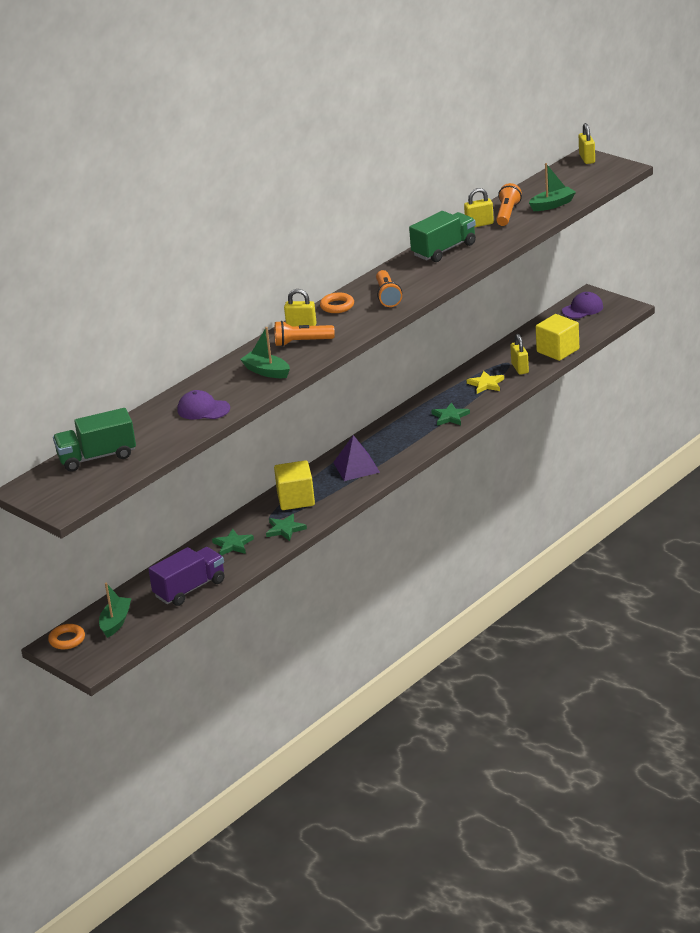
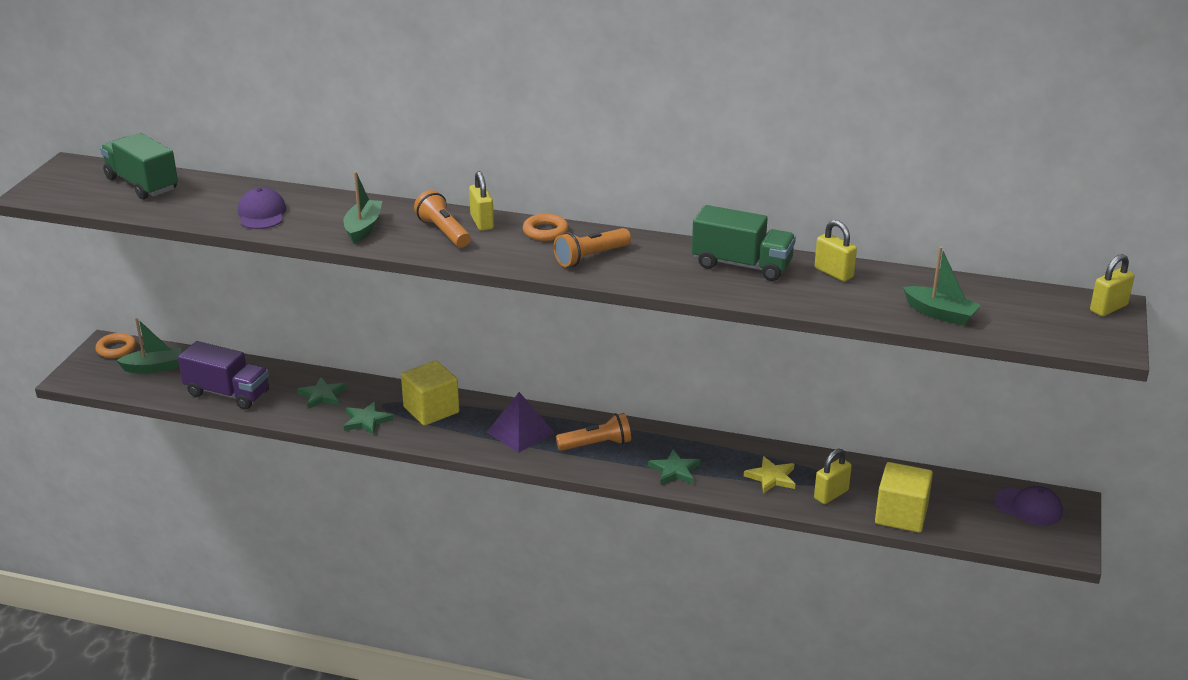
camera: 60 degrees right, 0 degrees up
orange flashlight [496,183,522,226] -> orange flashlight moved to [556,413,631,451]

